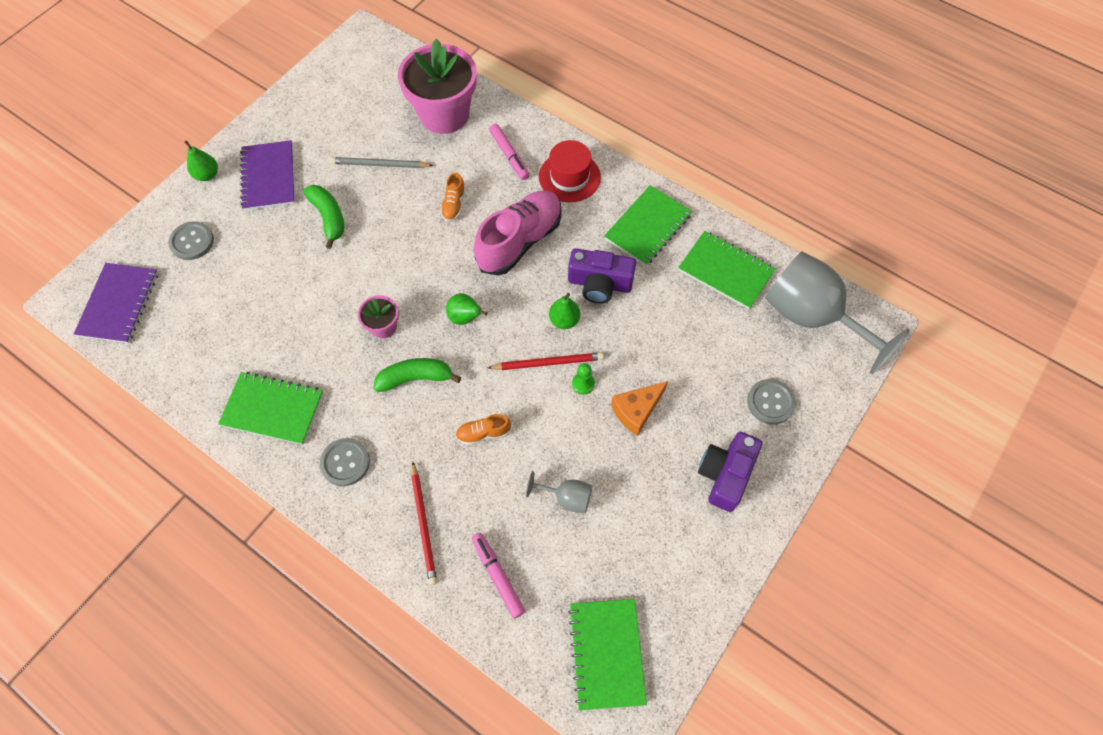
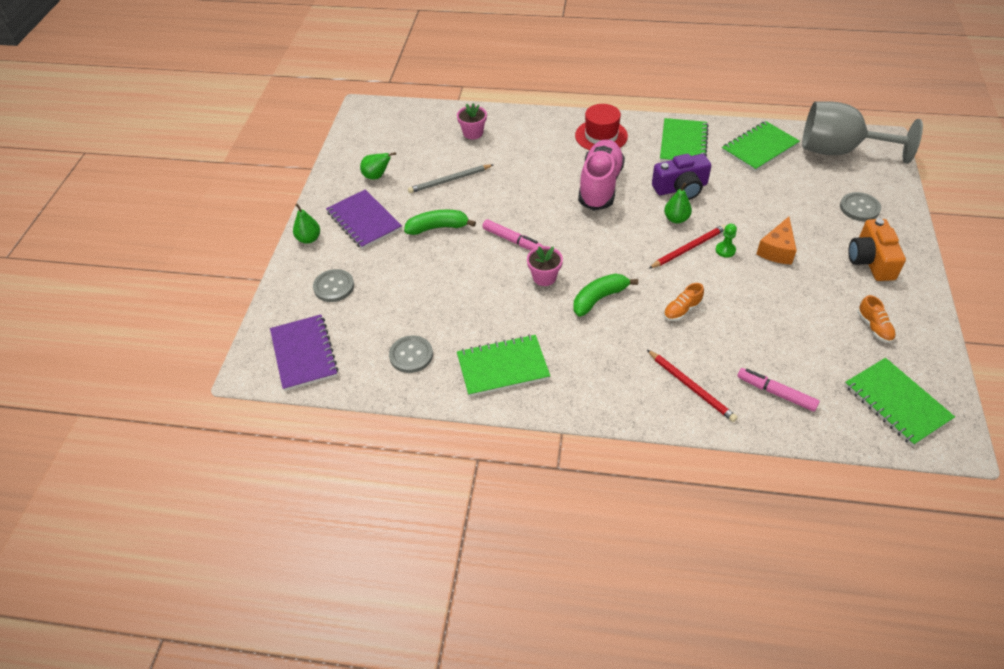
camera: 25 degrees left, 15 degrees down
green banana [304,185,344,249] -> green banana turned 45 degrees counterclockwise [404,210,476,235]
grey button [320,438,370,486] -> grey button moved to [389,335,433,373]
pink flower pot [398,39,477,134] -> pink flower pot [457,103,487,139], size x0.46
orange shoe [440,173,466,222] -> orange shoe moved to [858,295,896,343]
green pear [446,293,487,325] -> green pear moved to [360,152,396,180]
pink marker [489,124,529,180] -> pink marker moved to [482,219,543,250]
grey goblet [526,471,592,513] -> none
green notebook [678,231,776,309] -> green notebook turned 45 degrees counterclockwise [722,121,800,171]
purple camera [698,432,762,512] -> orange camera [848,218,906,281]

